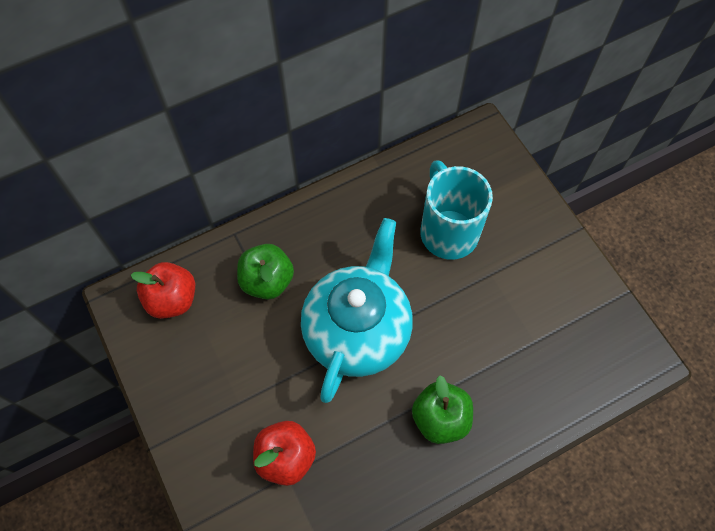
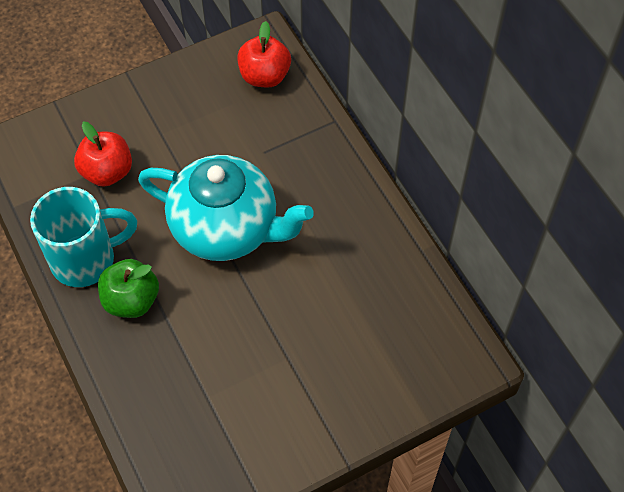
camera: 90 degrees right, 5 degrees down
green apple [237,244,294,299] -> none
turquoise mug [420,160,493,260] -> turquoise mug moved to [30,187,137,287]

